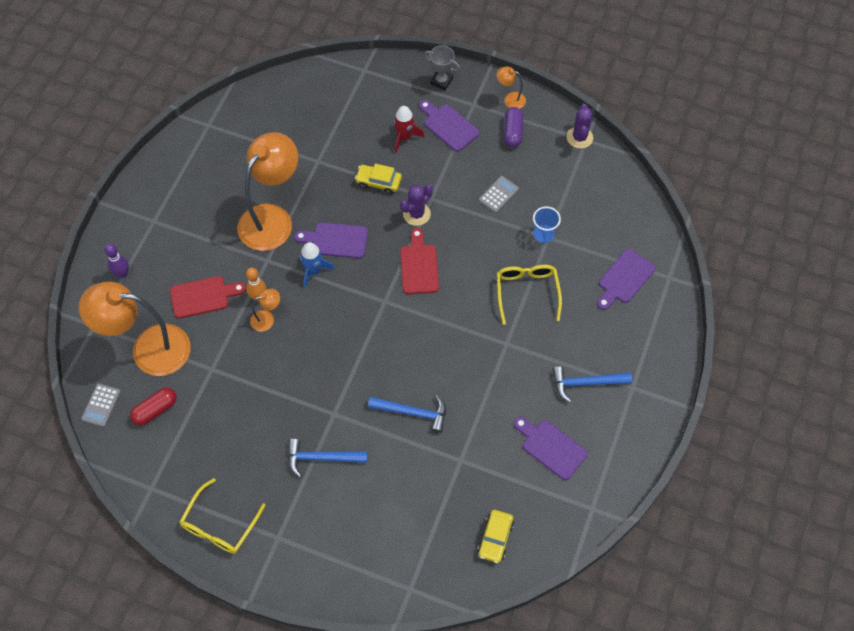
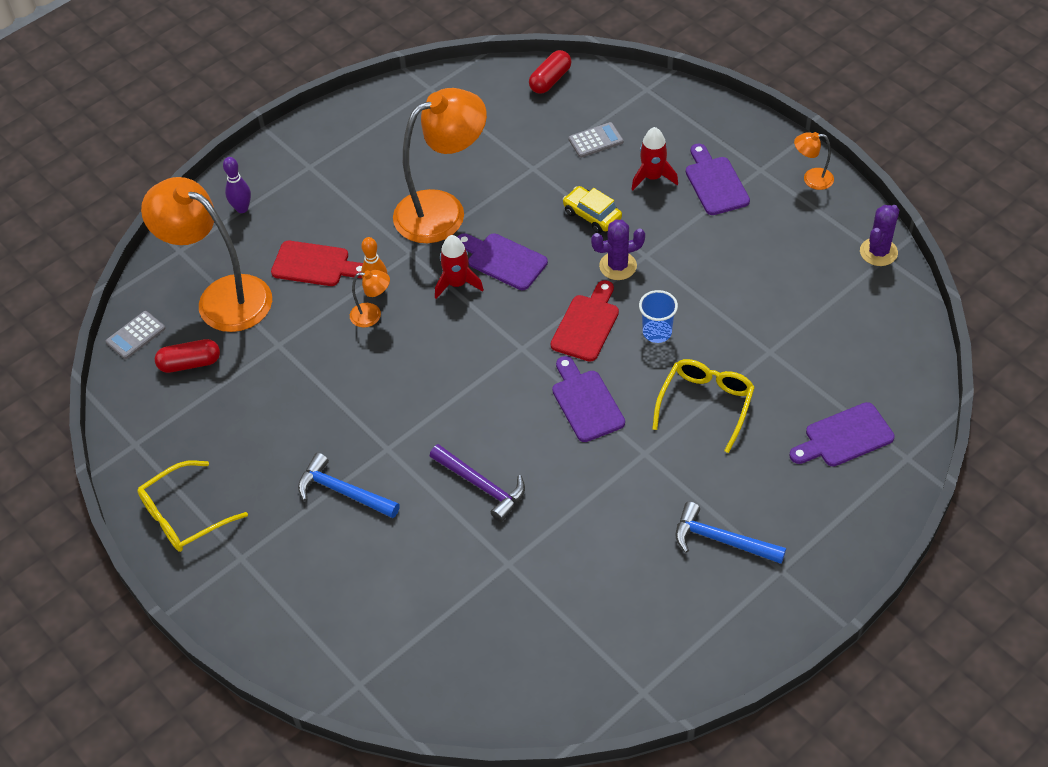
camera: 30 degrees right, 10 degrees down
blue rocket [300,242,335,288] -> red rocket [435,235,484,299]
blue hammer [368,395,446,433] -> purple hammer [430,444,525,522]
grey trophy [424,45,460,90] -> none
yellow car [477,510,514,563] -> none
grey calculator [479,176,519,213] -> grey calculator moved to [568,122,624,158]
orange lamp [497,67,526,109] -> orange lamp turned 45 degrees counterclockwise [794,132,834,190]
purple capsule [504,107,523,147] -> none
purple cutting board [514,417,588,480] -> purple cutting board moved to [552,356,625,442]
blue cup [533,206,561,243] -> blue cup moved to [639,290,678,343]
none -> red capsule [529,50,571,94]

